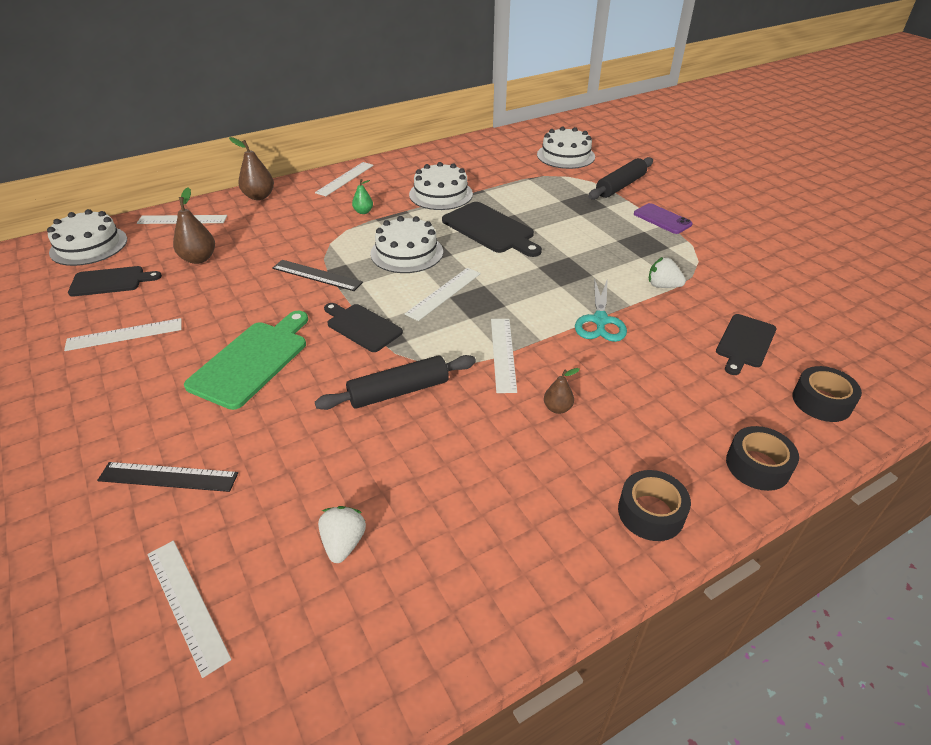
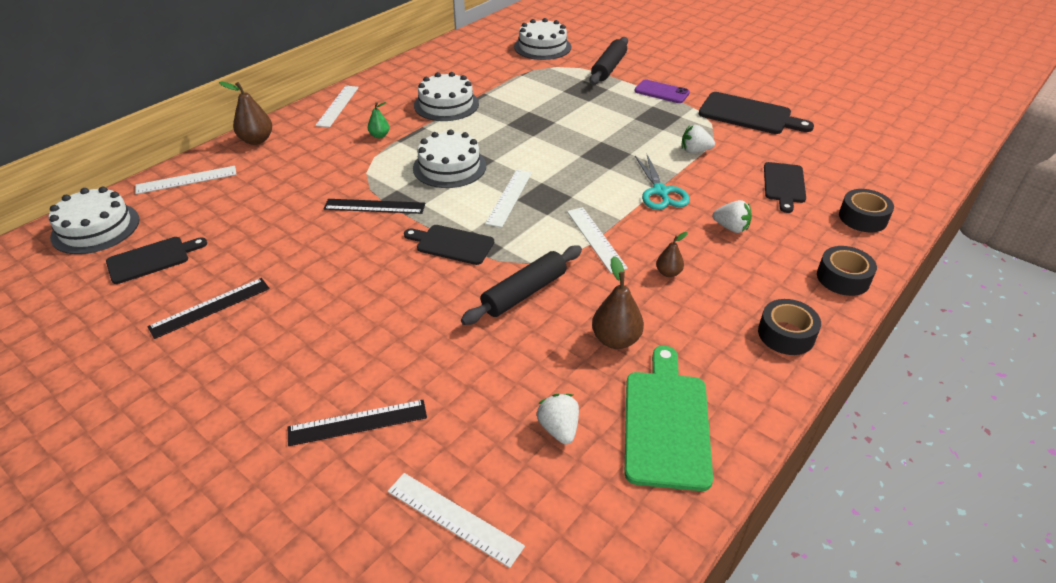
camera: 20 degrees left, 0 degrees up
white ruler [64,318,182,351] -> black ruler [147,278,270,339]
brown pear [173,187,215,264] -> brown pear moved to [592,256,644,349]
green cutting board [184,311,308,410] -> green cutting board moved to [625,346,713,491]
black cutting board [442,202,542,257] -> black cutting board moved to [699,92,814,134]
none -> white strawberry [712,200,752,233]

